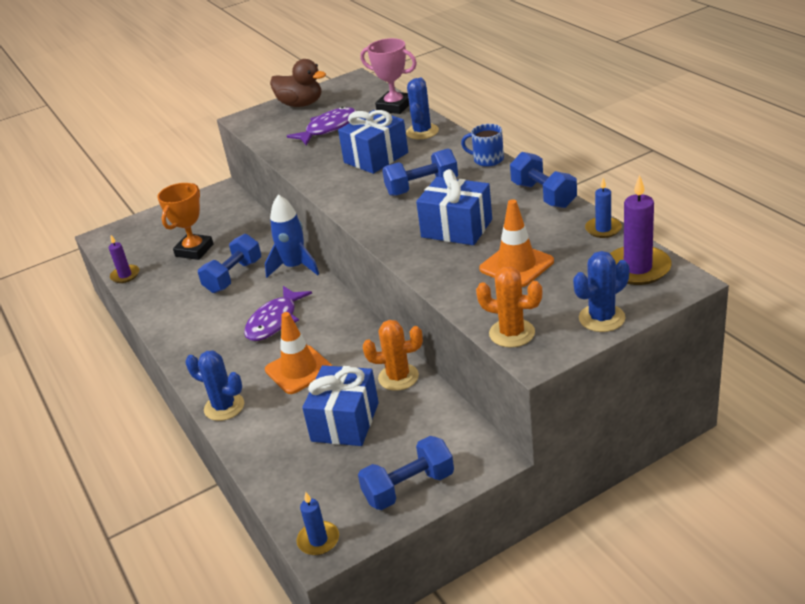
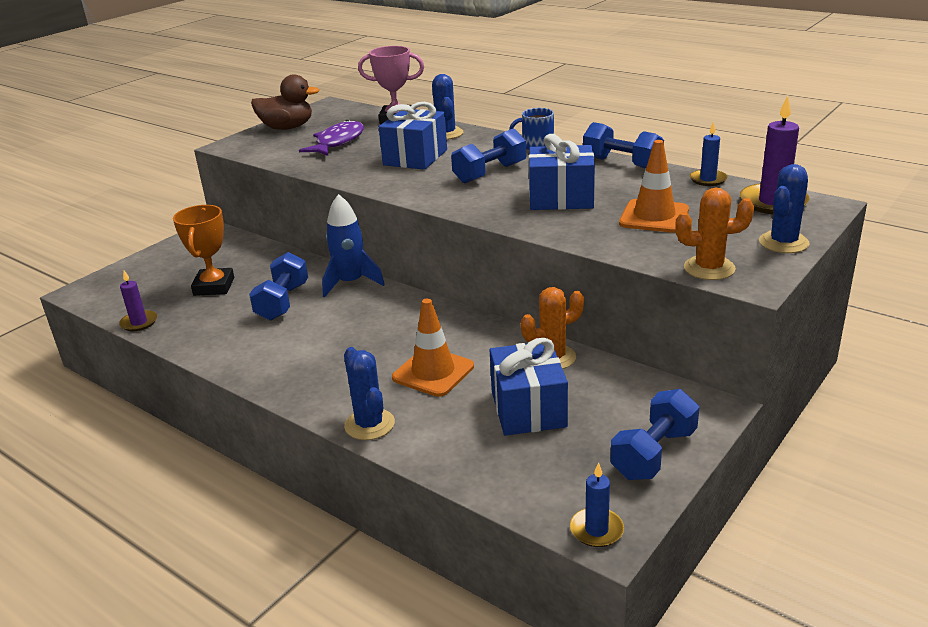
camera: 25 degrees left, 5 degrees down
blue cactus [186,350,244,421] -> blue cactus turned 60 degrees clockwise [344,347,395,440]
purple fish [244,286,312,341] -> none

